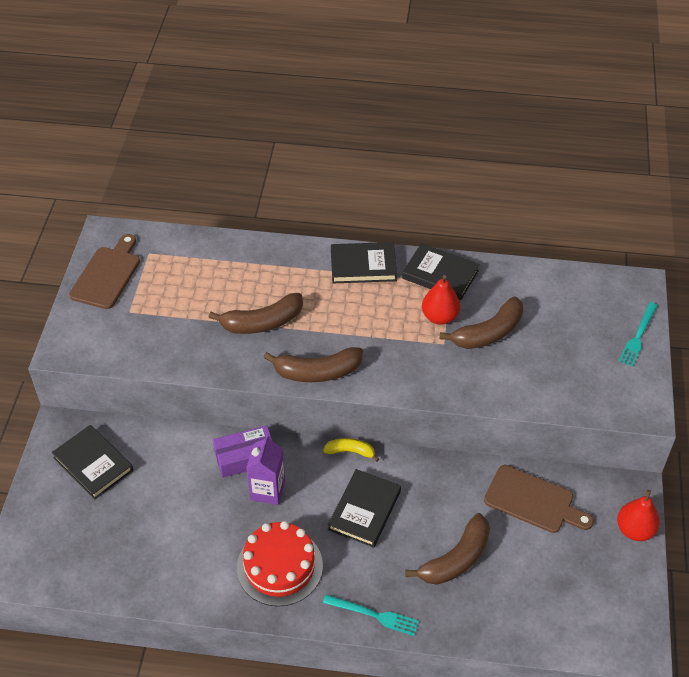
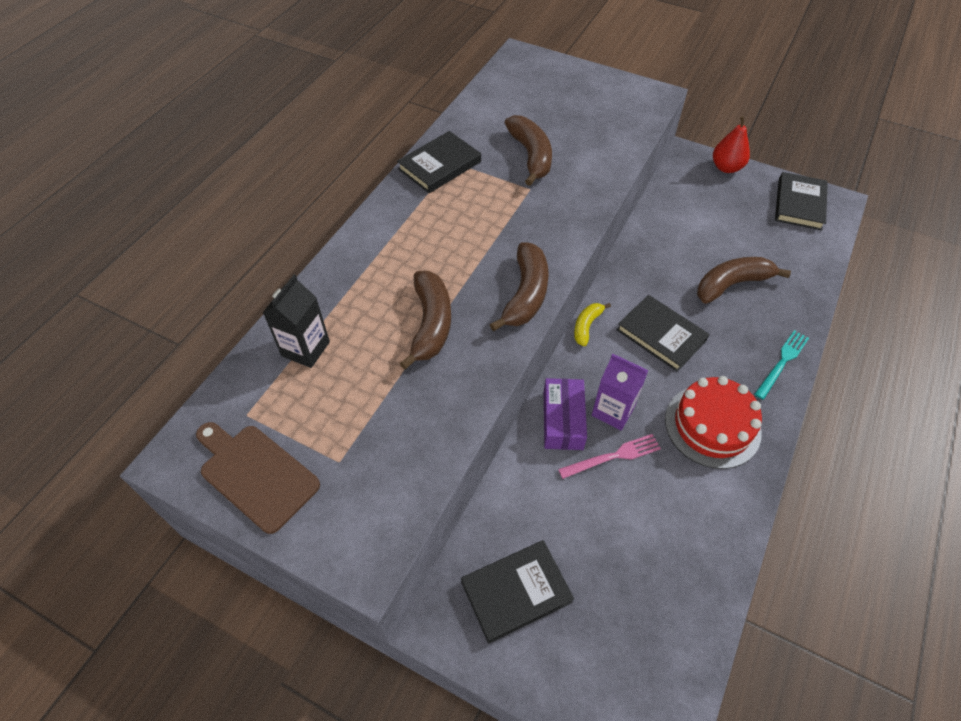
camera: 70 degrees left, 5 degrees up
black book [331,242,397,283] -> black book moved to [775,172,828,230]
brown banana [405,513,490,585] -> brown banana turned 90 degrees counterclockwise [697,257,791,304]
red pear [422,275,460,325] -> none
brown cutting board [484,465,594,533] -> none
turquoise fork [619,302,658,367] -> none
none -> black carton [263,275,330,368]
none -> pink fork [558,434,661,479]

